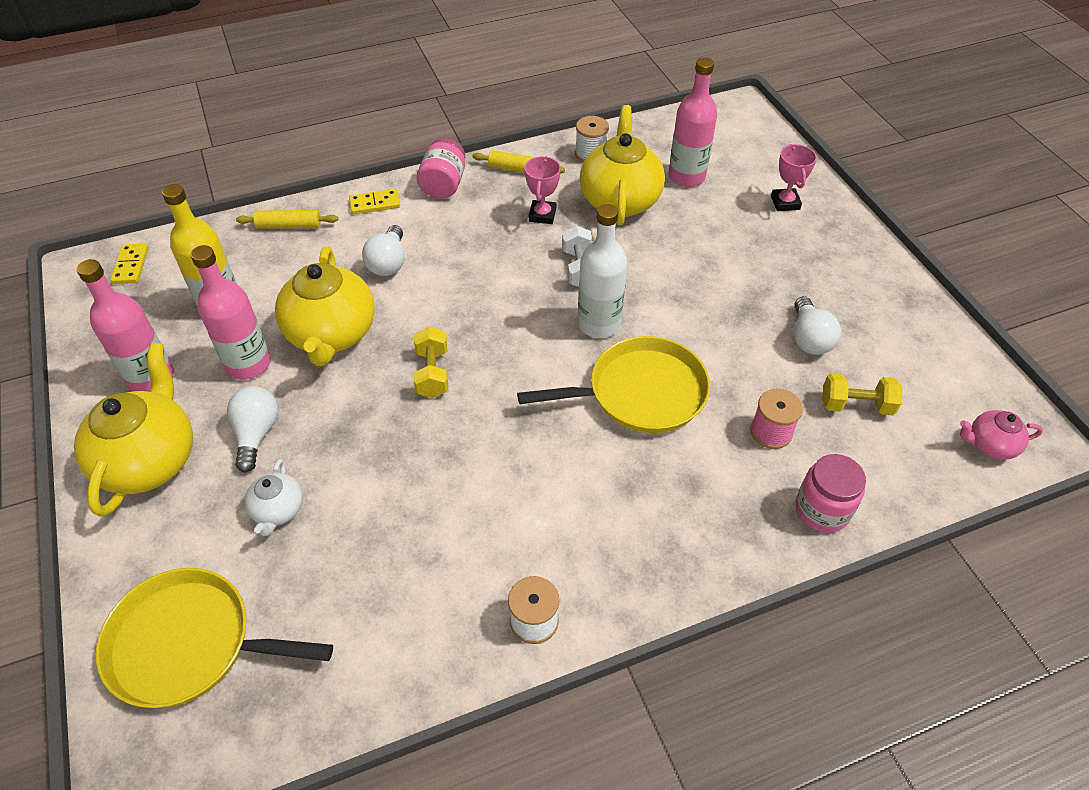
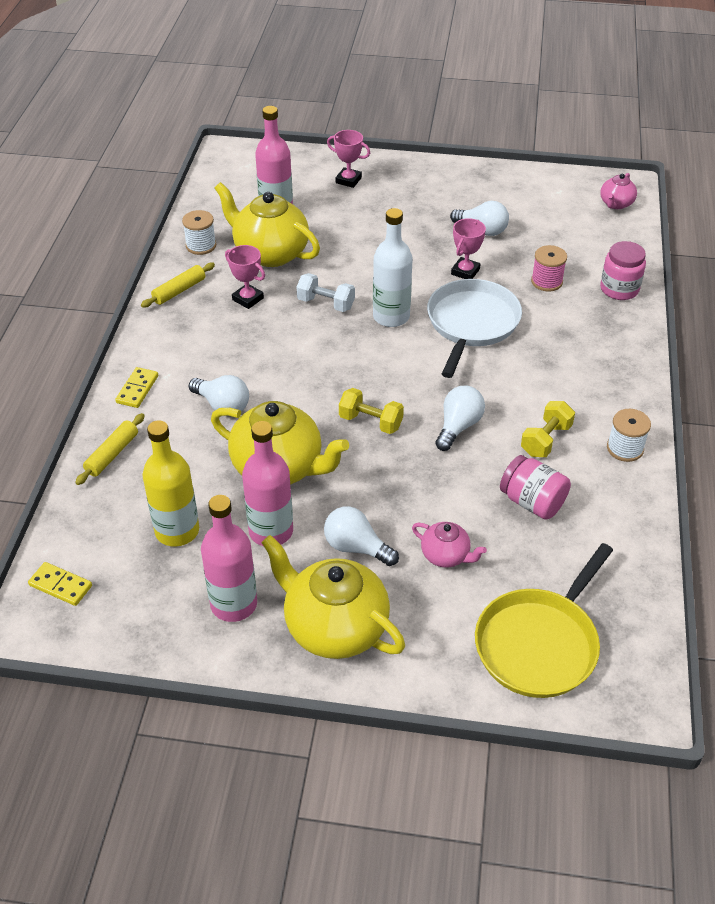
camera: 60 degrees left, 5 degrees down
white teapot [245,459,303,536] -> pink teapot [412,522,487,568]
pink jar [417,138,465,199] -> pink jar moved to [500,455,571,520]
yellow pan [517,336,710,433] -> white pan [427,279,522,378]
yellow dumbbell [822,373,902,415] -> yellow dumbbell moved to [521,401,575,457]
none -> white light bulb [435,386,485,451]
none -> pink trophy [451,218,486,279]

